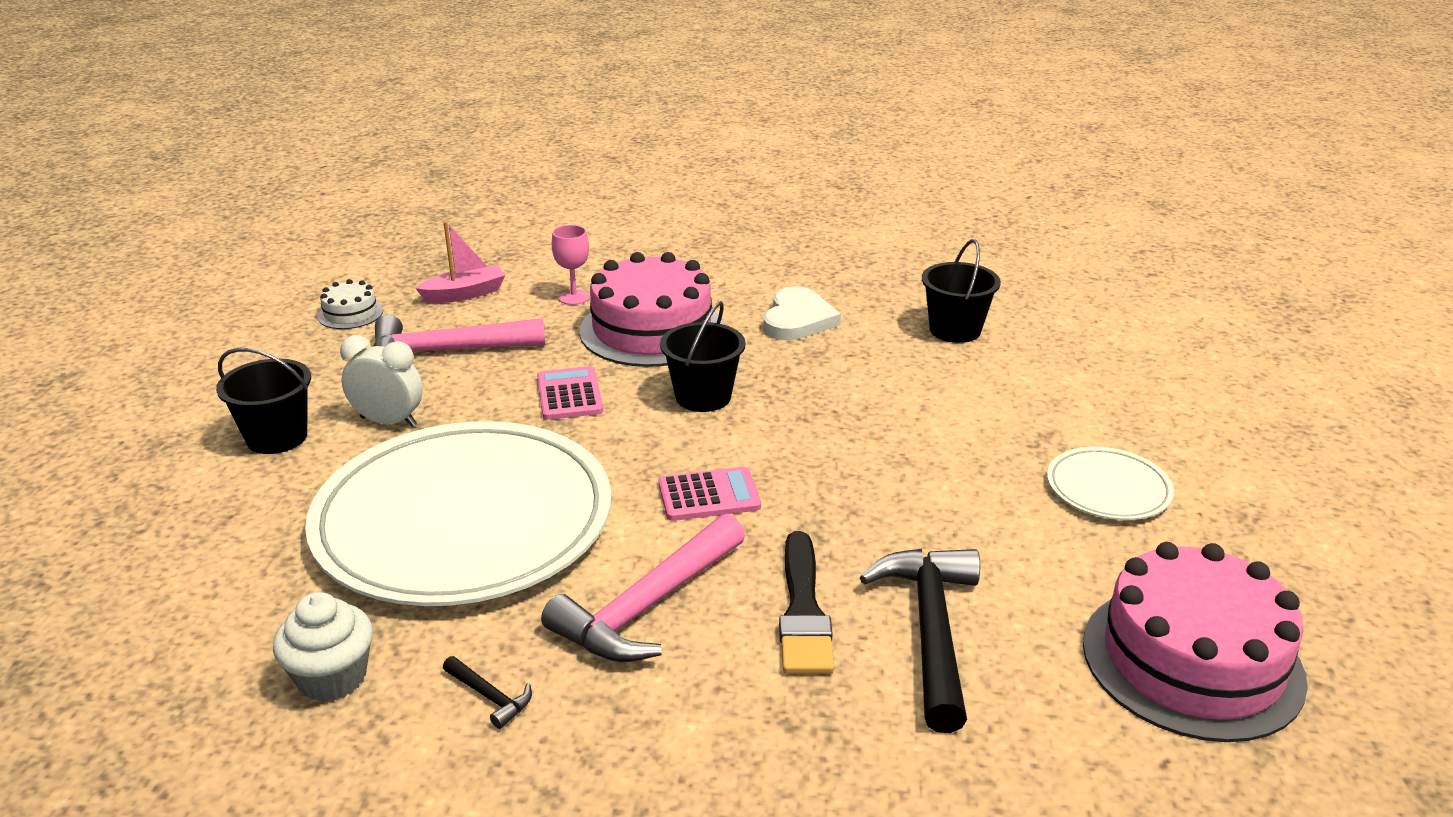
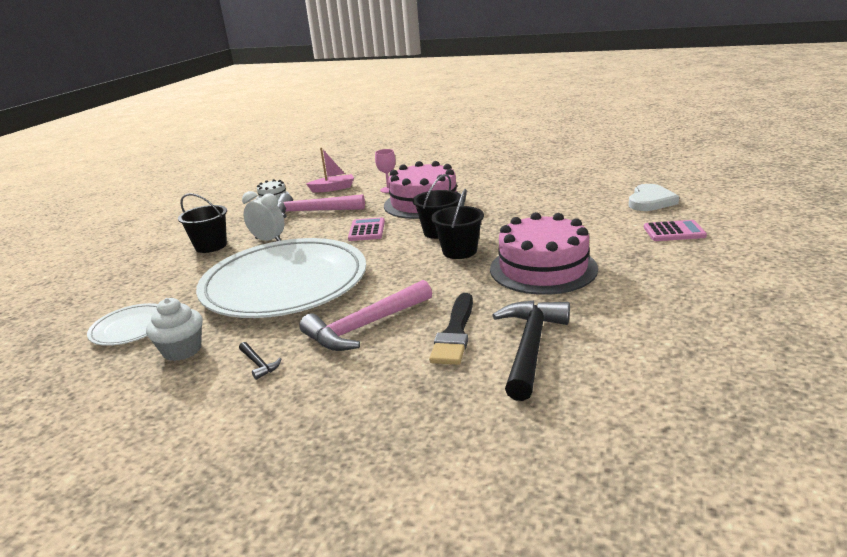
camera: 15 degrees right, 5 degrees down
pink calculator [659,467,761,521] -> pink calculator moved to [644,220,707,241]
white heart [763,286,841,340] -> white heart moved to [629,184,679,211]
black bucket [922,239,1001,343] -> black bucket moved to [431,189,484,259]
white plate [1047,447,1174,520] -> white plate moved to [87,303,158,346]
pink cake [1083,542,1308,742] -> pink cake moved to [490,212,598,295]

